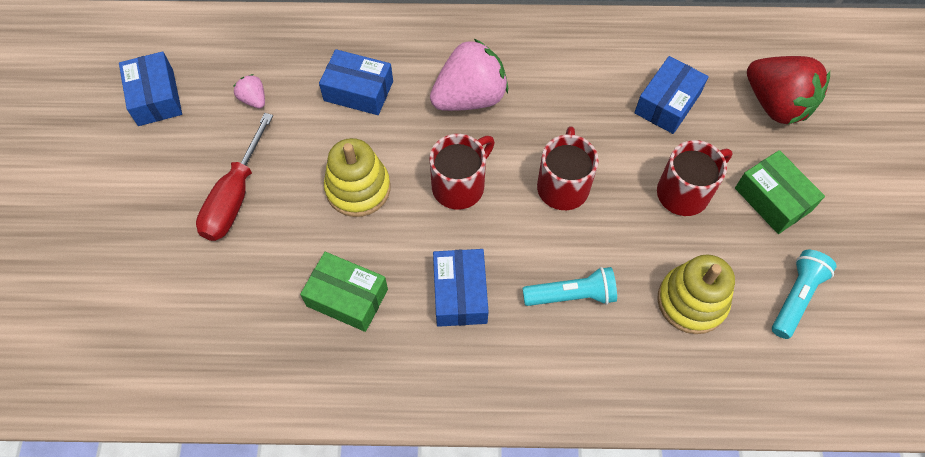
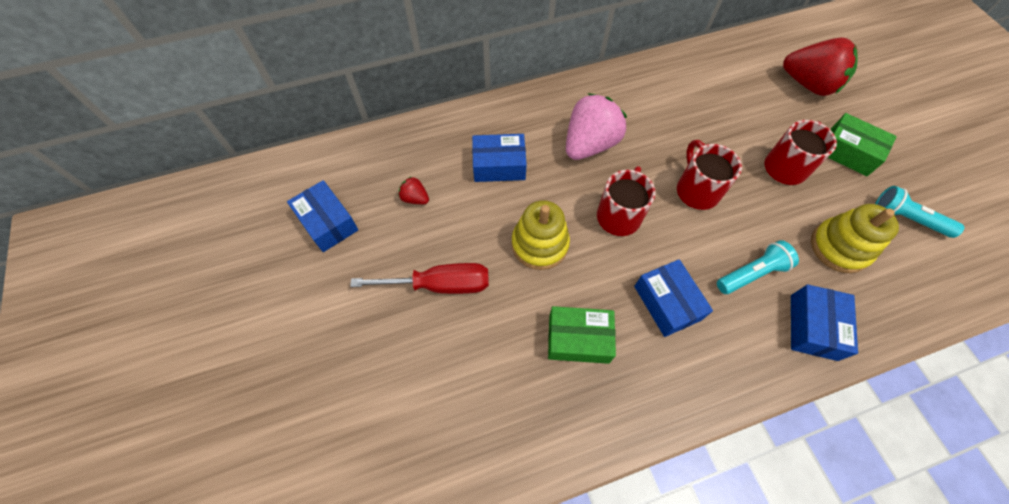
camera: 20 degrees left, 0 degrees up
red screwdriver [196,113,273,241] -> red screwdriver turned 90 degrees counterclockwise [350,263,489,294]
pink strawberry [233,74,265,109] -> red strawberry [398,176,429,204]
blue box [634,56,709,134] -> blue box moved to [791,284,858,361]
turquoise flashlight [772,250,837,339] -> turquoise flashlight turned 75 degrees counterclockwise [875,186,964,238]

